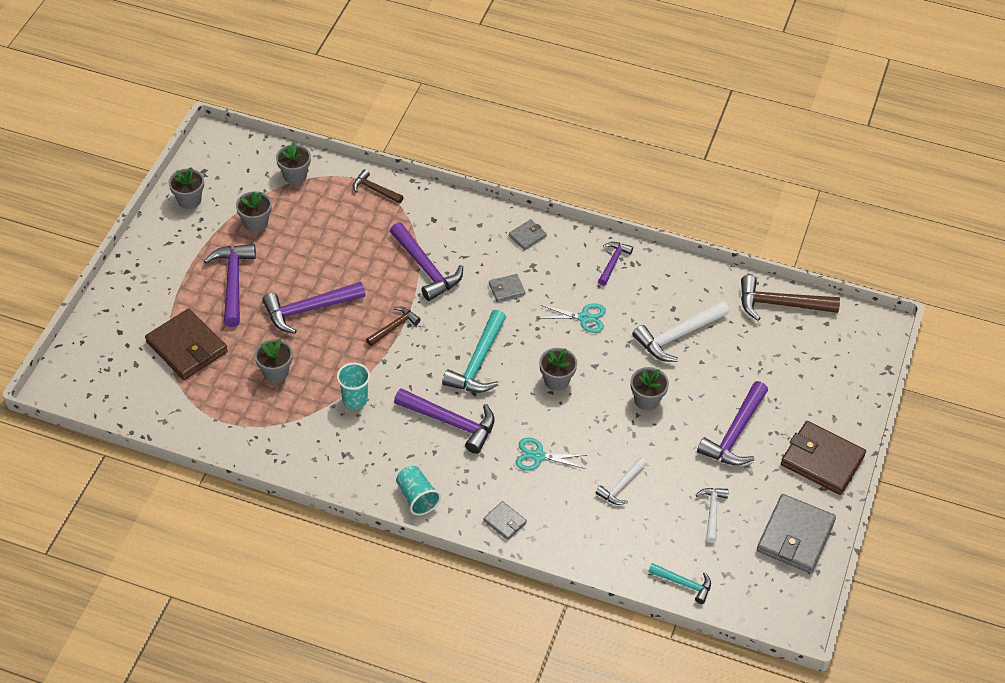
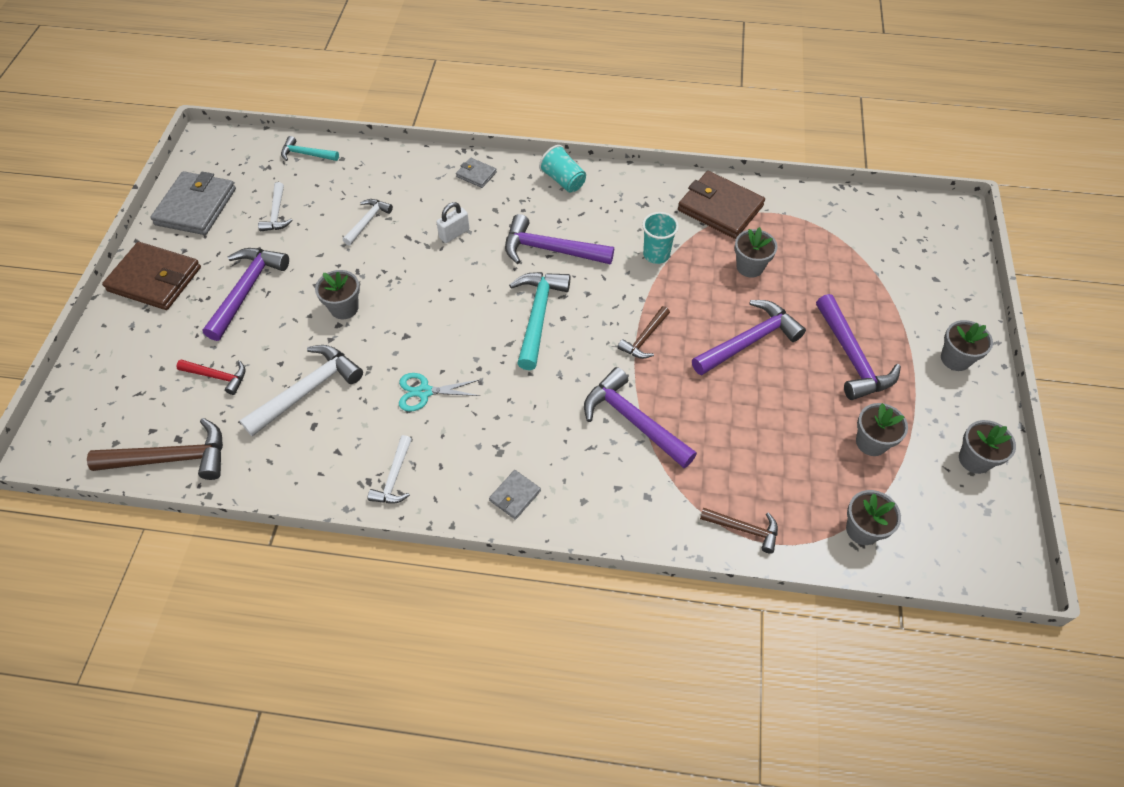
camera: 170 degrees right, 5 degrees up
brown wallet [145,309,228,380] -> brown wallet moved to [678,171,765,239]
grey wallet [489,274,526,302] -> none
turquoise scissors [516,438,586,471] -> white padlock [436,202,469,243]
grey flower pot [539,348,577,391] -> grey flower pot moved to [941,320,993,371]
purple hammer [598,242,633,286] -> white hammer [368,435,412,504]
none -> red hammer [176,359,246,395]

